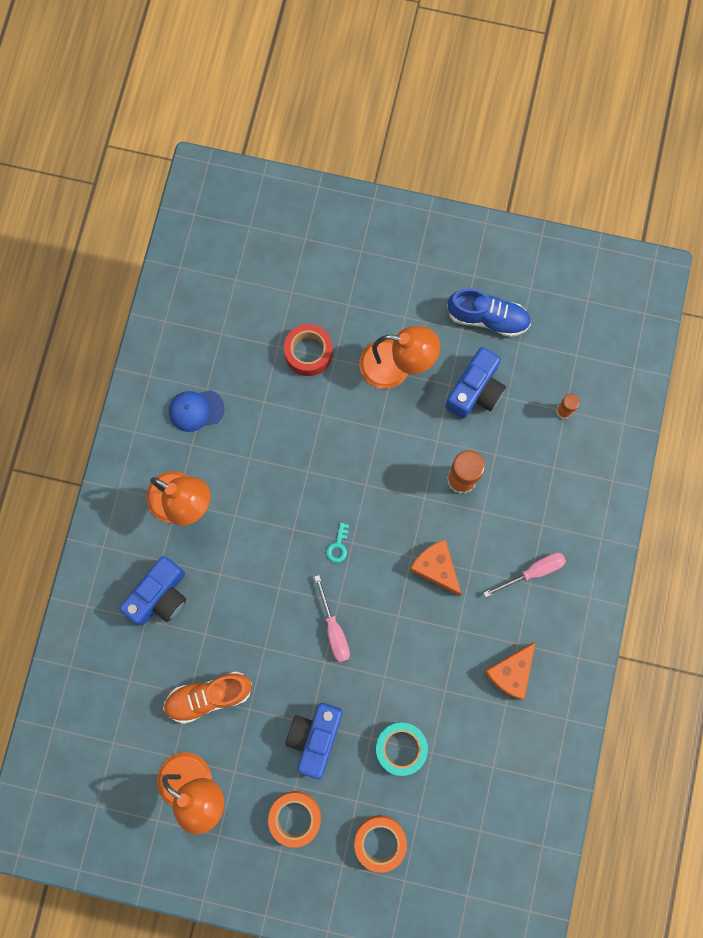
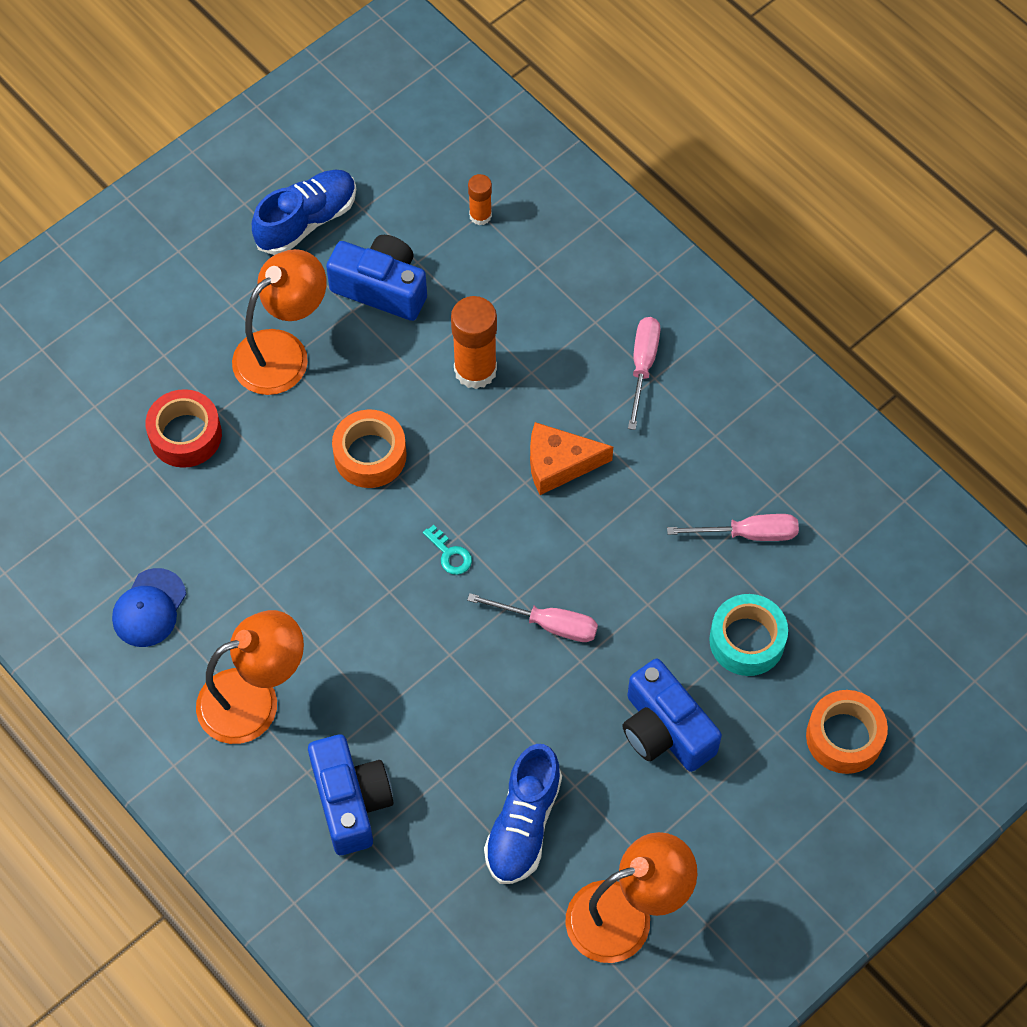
camera: 55 degrees left, 15 degrees down
orange shoe [163,672,252,724] -> blue shoe [484,744,562,884]
orange tape [268,791,321,848] -> orange tape moved to [332,410,407,488]
blue camera [445,347,506,419] -> blue camera turned 45 degrees counterclockwise [326,235,427,321]
orange cheese [484,642,536,700] -> none
none -> pink screwdriver [667,514,799,541]

